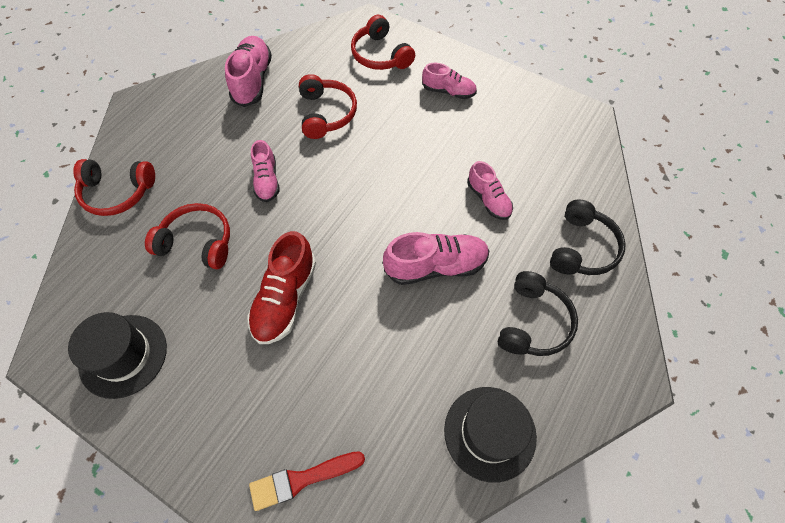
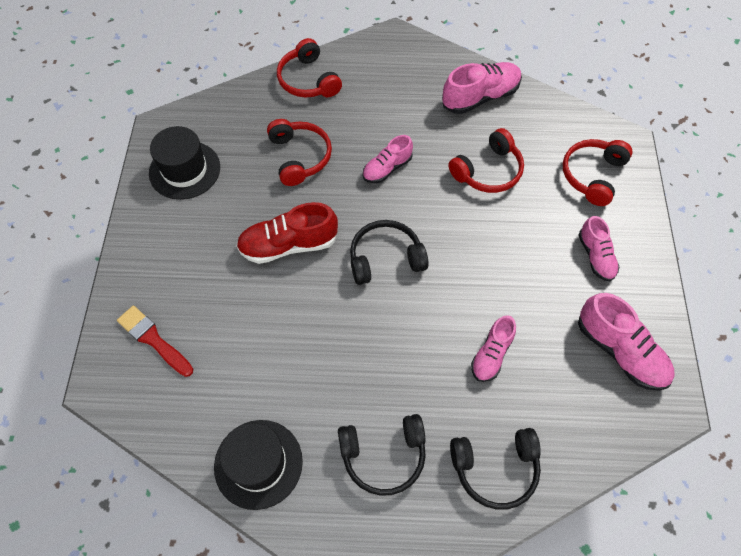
camera: 60 degrees right, 0 degrees up
pink shoe [383,232,489,285] -> pink shoe moved to [578,293,675,391]
none -> black headphones [350,220,429,285]

